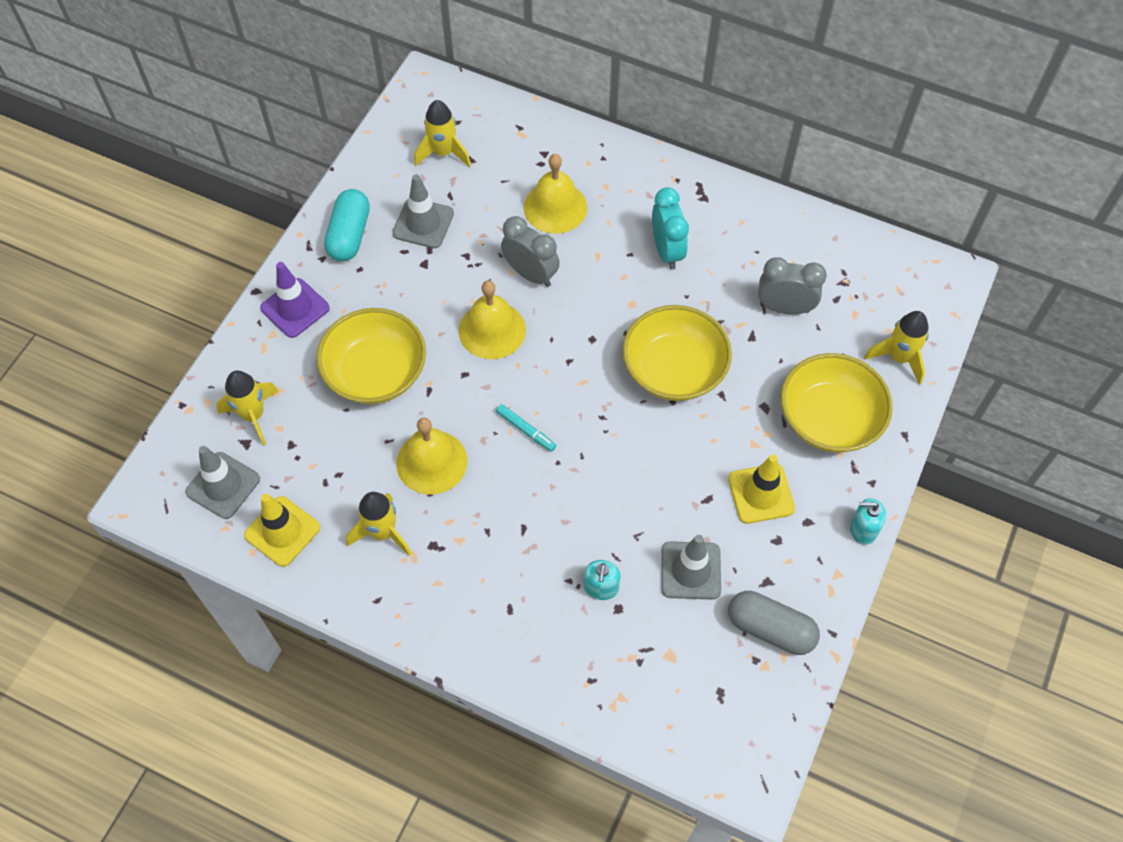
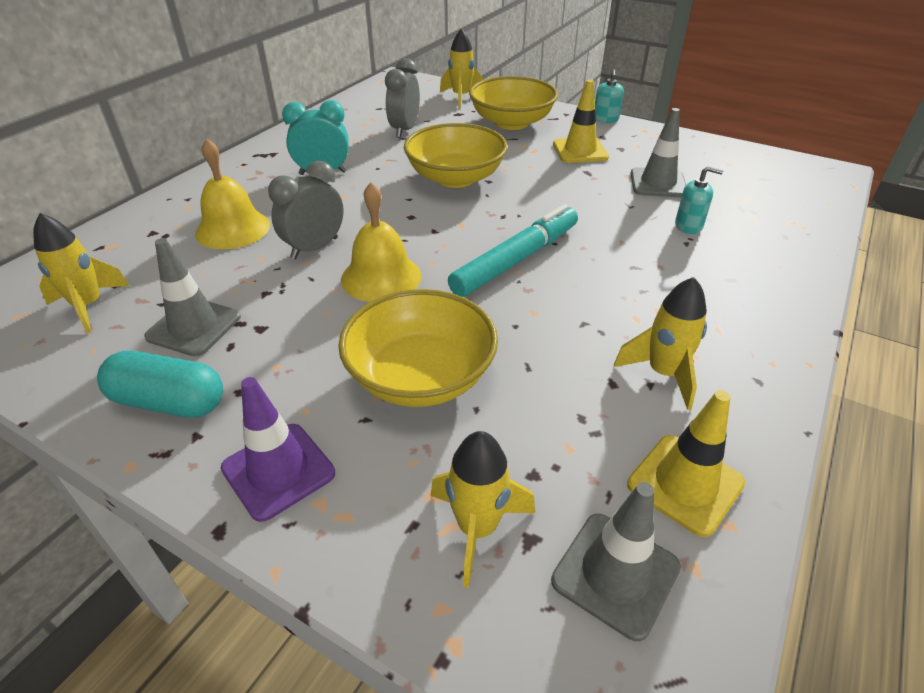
camera: 85 degrees left, 20 degrees down
yellow bell [396,418,467,495] -> none
turquoise marker [496,404,556,452] -> turquoise marker [448,204,578,297], size x2.19
grey capsule [728,591,820,655] -> none

